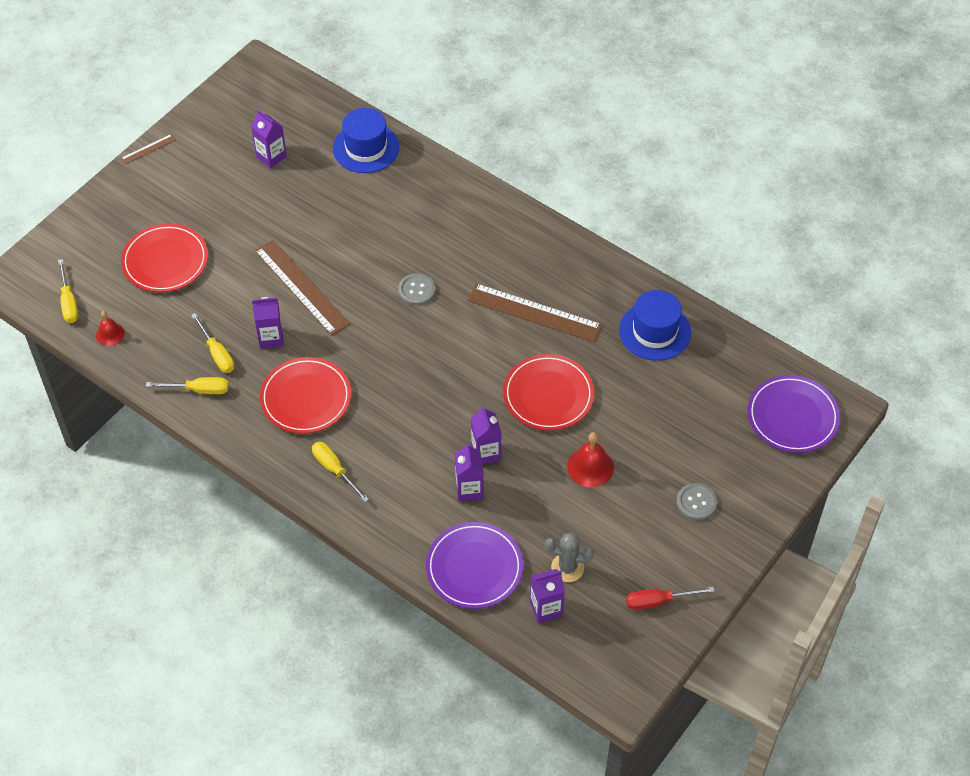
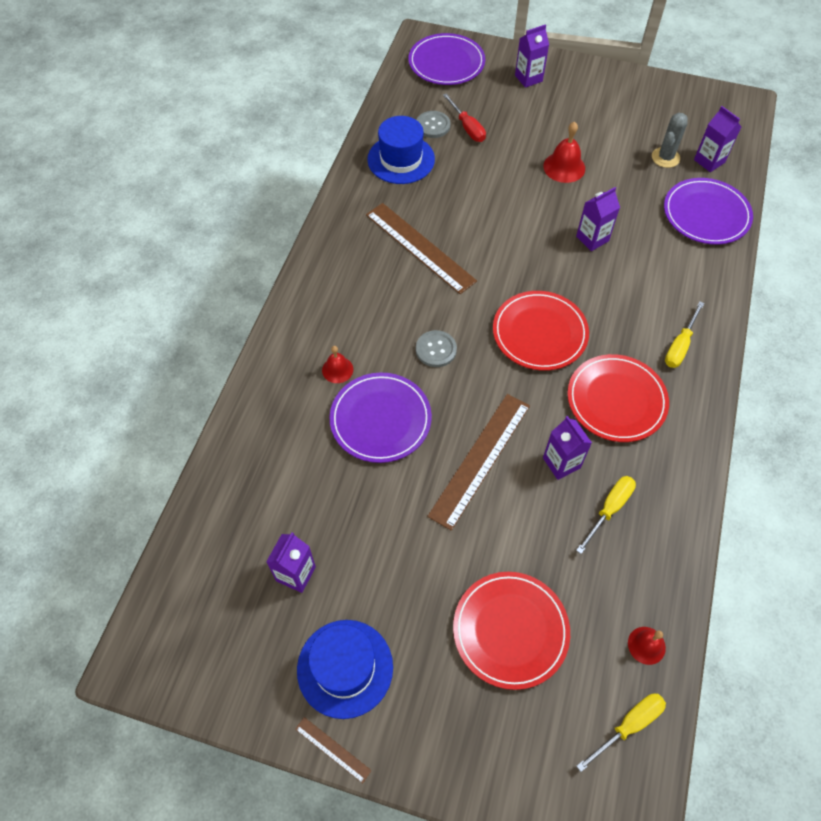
camera: 110 degrees left, 5 degrees up
yellow screwdriver [146,377,229,394] -> none
blue hat [333,108,399,173] -> blue hat moved to [297,620,393,719]
purple carton [455,443,483,502] -> purple carton moved to [515,24,549,88]
brown ruler [467,283,602,342] -> brown ruler turned 45 degrees counterclockwise [366,203,477,294]
red plate [503,354,594,431] -> red plate moved to [493,291,589,371]
grey cactus [545,532,594,582] -> grey cactus turned 45 degrees clockwise [652,113,688,168]
red screwdriver [626,587,715,610] -> red screwdriver moved to [443,93,486,142]
grey button [676,483,717,520] -> grey button moved to [417,111,451,138]
none -> red bell [322,346,353,383]
none -> purple plate [330,372,432,463]

